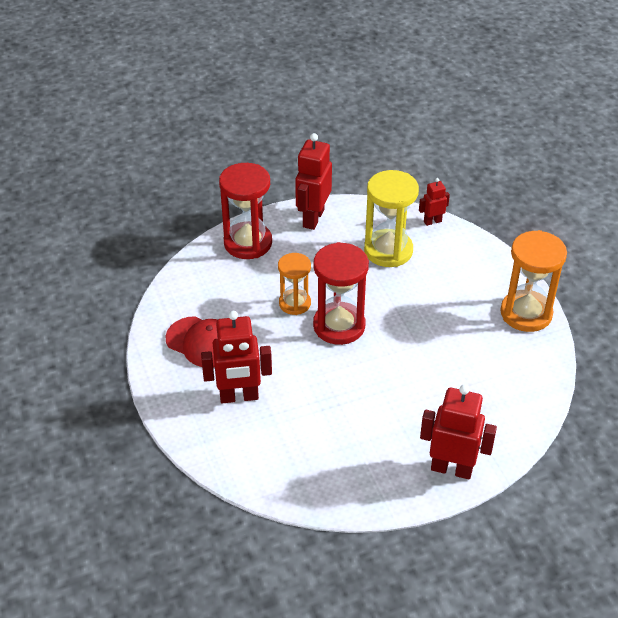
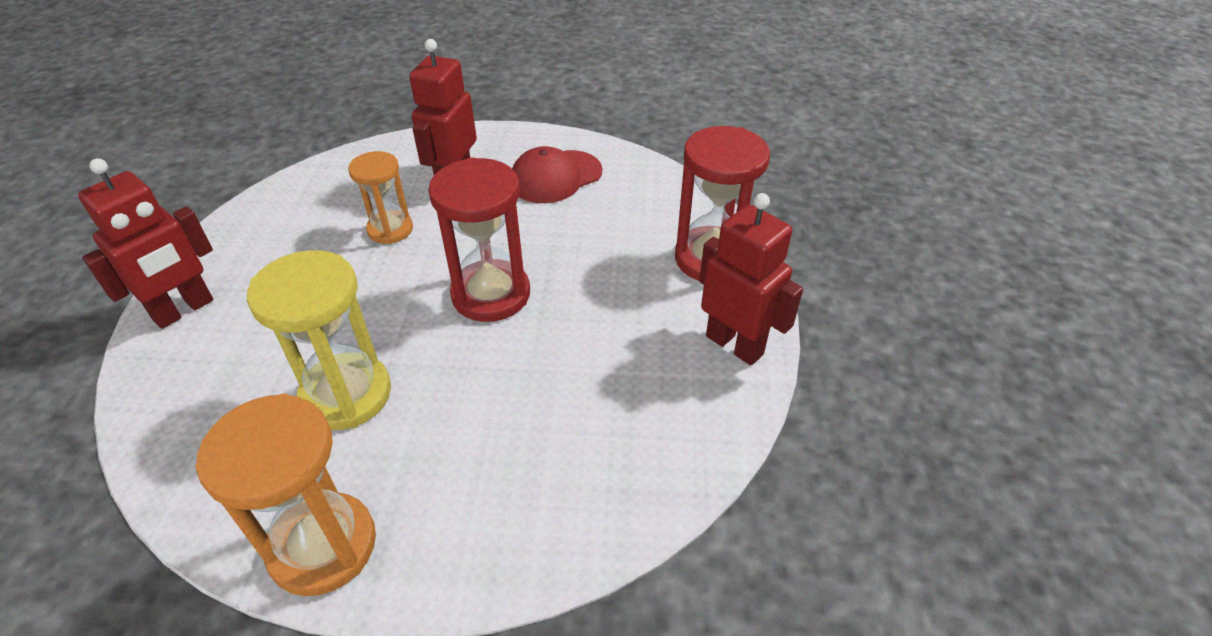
camera: 115 degrees right, 0 degrees up
orange hourglass [278,253,311,315] -> orange hourglass moved to [348,151,413,244]
yellow hourglass [364,170,419,267] -> yellow hourglass moved to [247,250,391,430]
red robot [419,178,450,226] -> none

